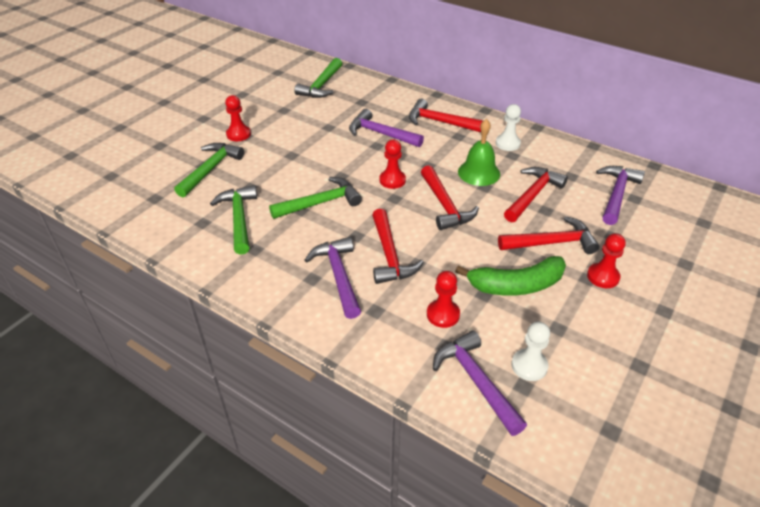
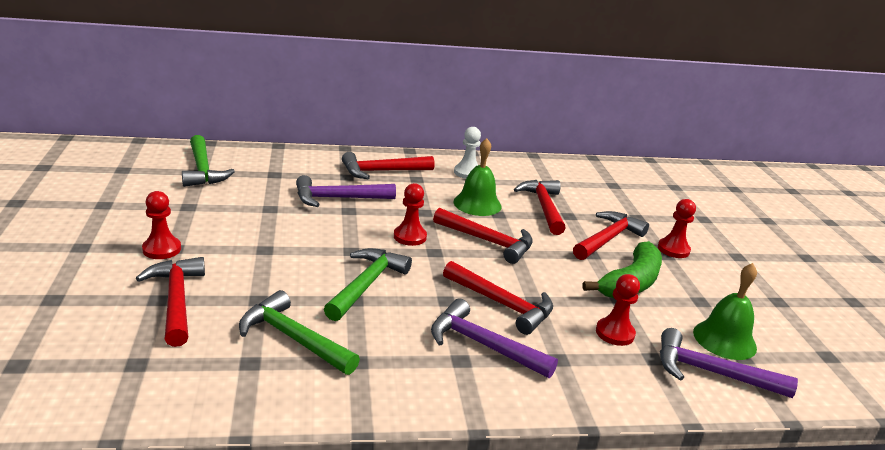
camera: 45 degrees left, 15 degrees down
green hammer [174,143,244,197] -> red hammer [136,257,205,347]
white pawn [511,322,550,381] -> green bell [693,263,757,360]
purple hammer [596,166,645,225] -> none

